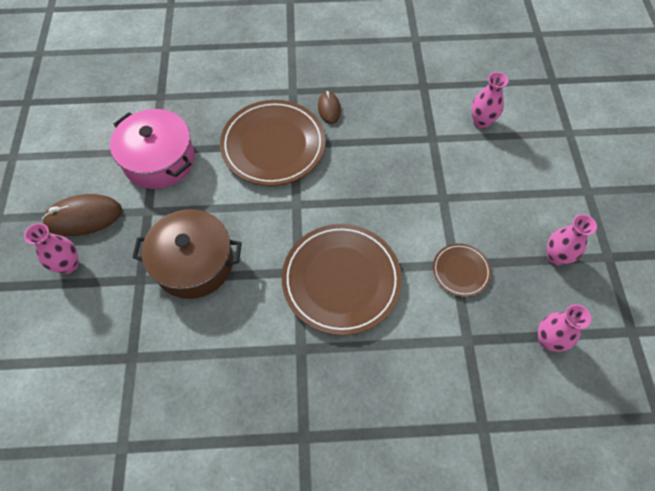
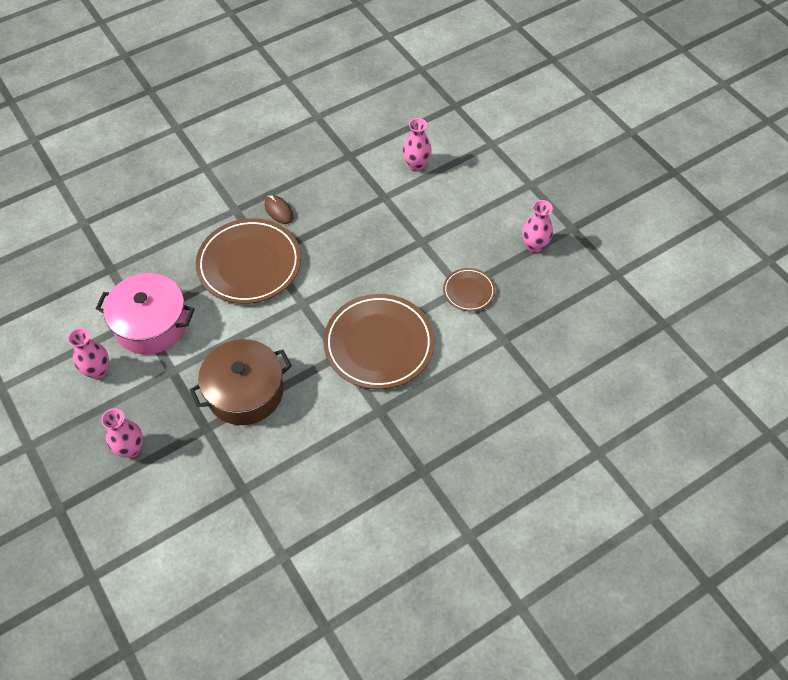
camera: 30 degrees left, 5 degrees down
brown mouse [42,194,122,236] -> none
pink vase [538,304,591,352] -> pink vase moved to [68,328,109,379]

